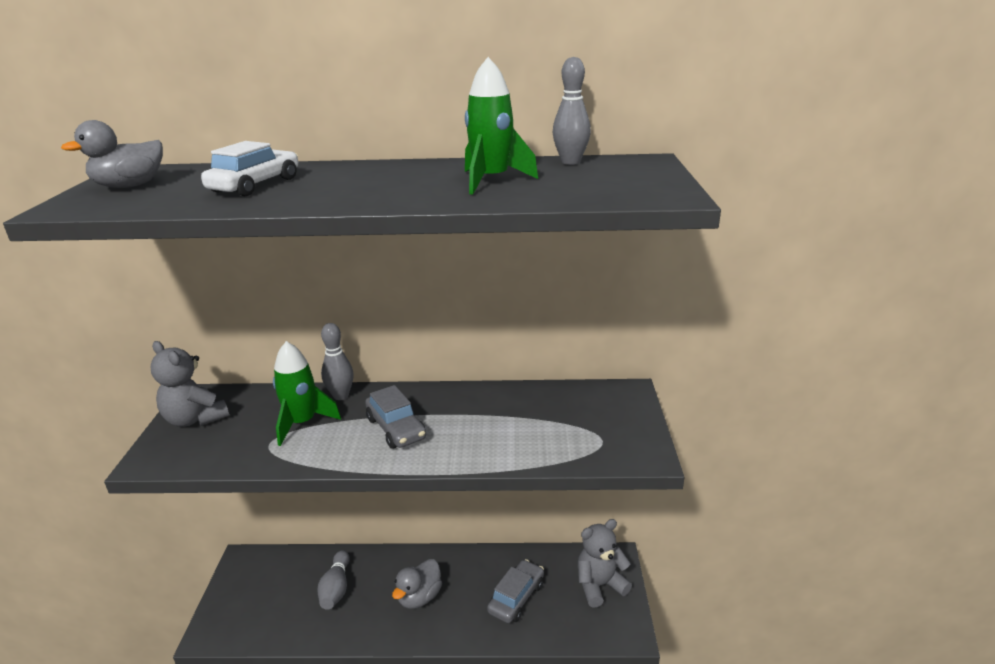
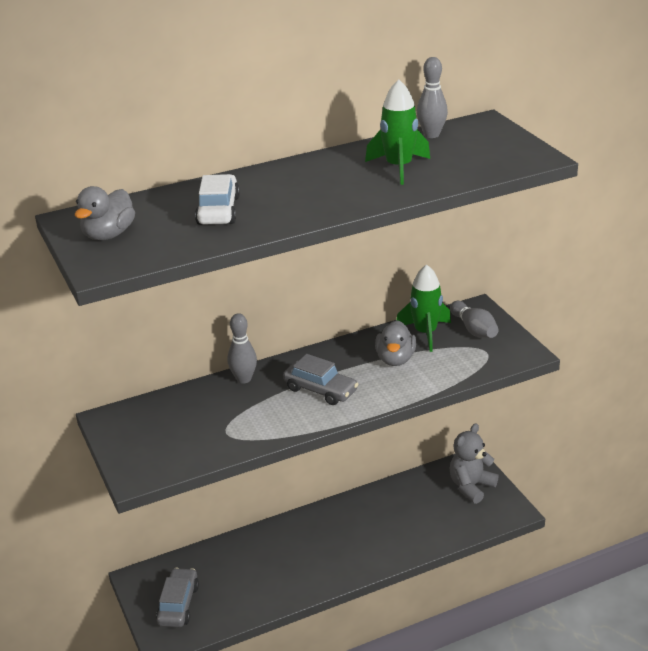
camera: 25 degrees left, 5 degrees up
grey teddy bear [151,341,229,427] -> none
green rocket [273,341,341,446] -> green rocket moved to [396,264,451,352]
grey bowling pin [317,550,350,610] -> grey bowling pin moved to [450,301,499,338]
grey duck [392,559,442,609] -> grey duck moved to [375,320,416,366]
grey car [487,559,544,623] -> grey car moved to [156,568,199,627]

